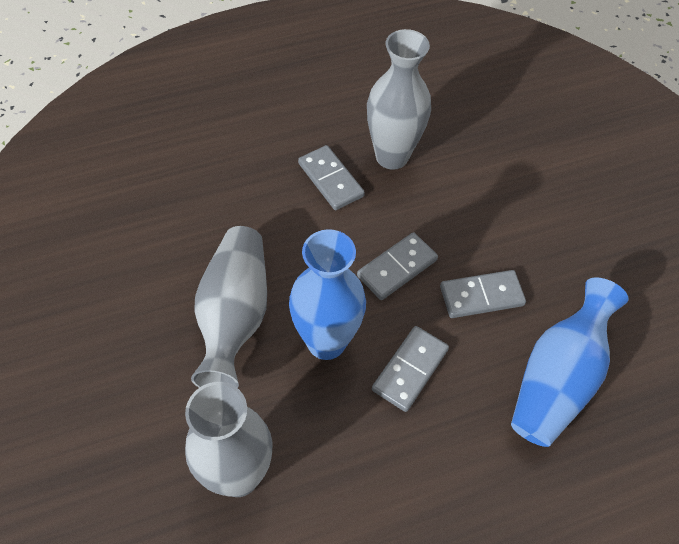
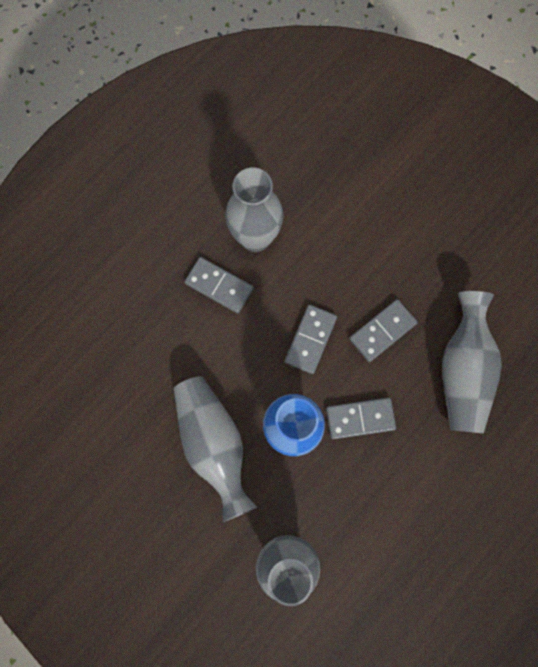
camera: 25 degrees left, 20 degrees up
grey domino [372,326,449,412] -> grey domino turned 75 degrees clockwise [326,398,396,439]
blue vase [511,277,629,447] -> grey vase [442,291,502,433]

